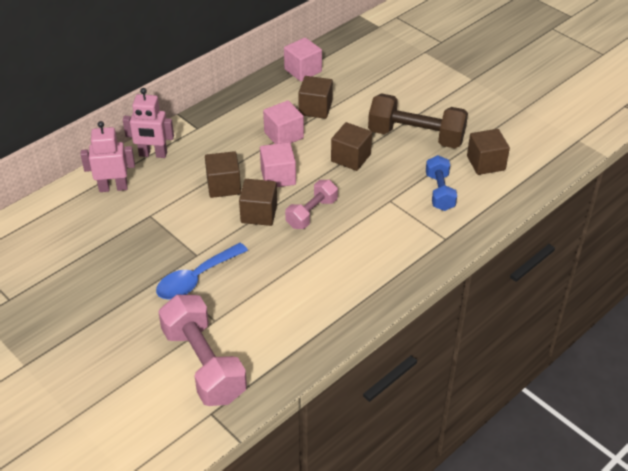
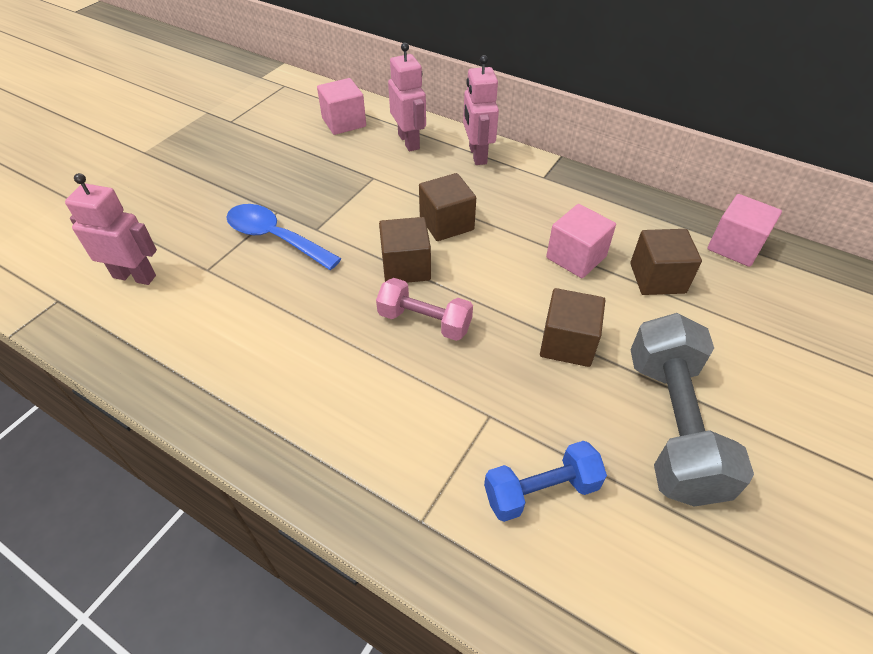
camera: 75 degrees right, 5 degrees up
pink dumbbell [158,295,247,406] -> pink robot [65,173,157,285]
pink cube [260,142,296,187] -> pink cube moved to [317,78,366,135]
brown dumbbell [368,93,468,148] -> grey dumbbell [630,313,754,507]
brown cube [467,129,510,175] -> none

